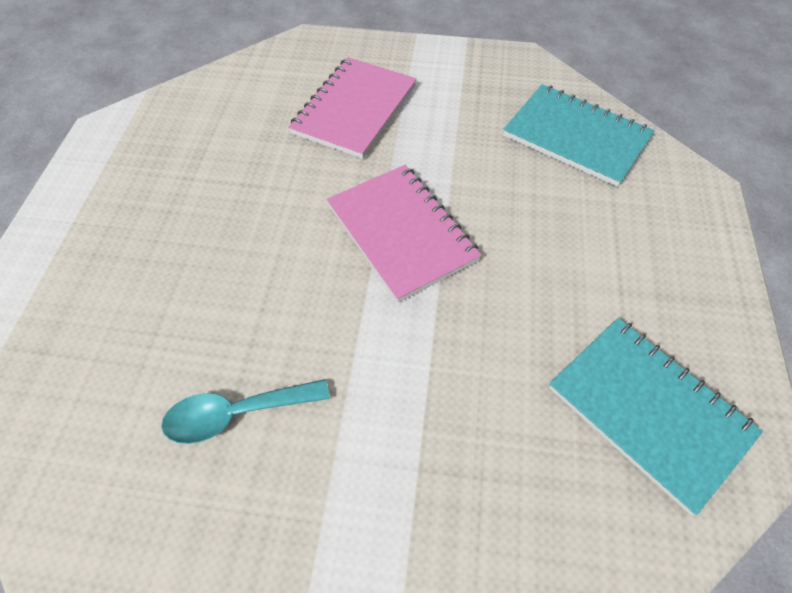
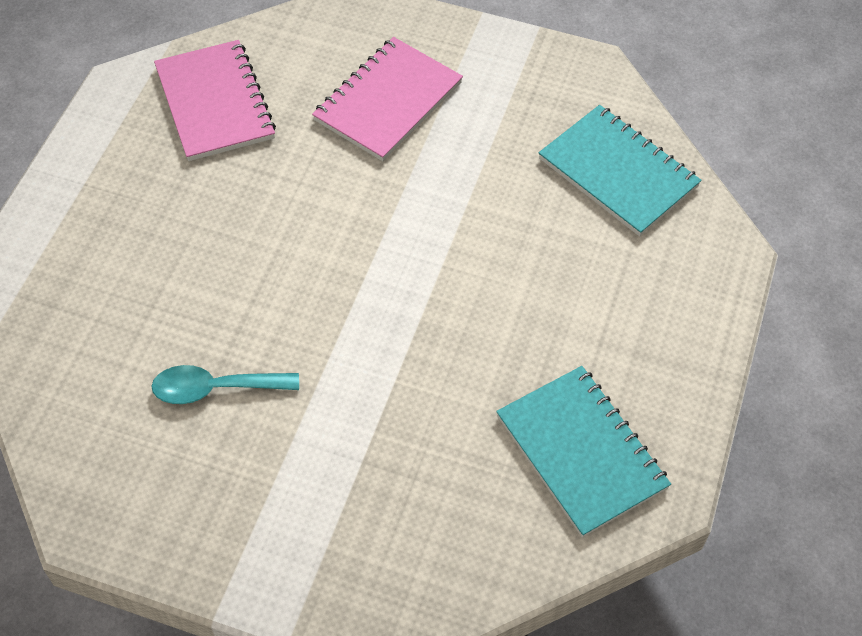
camera: 10 degrees right, 0 degrees up
pink notebook [327,165,482,303] -> pink notebook moved to [154,40,276,161]

